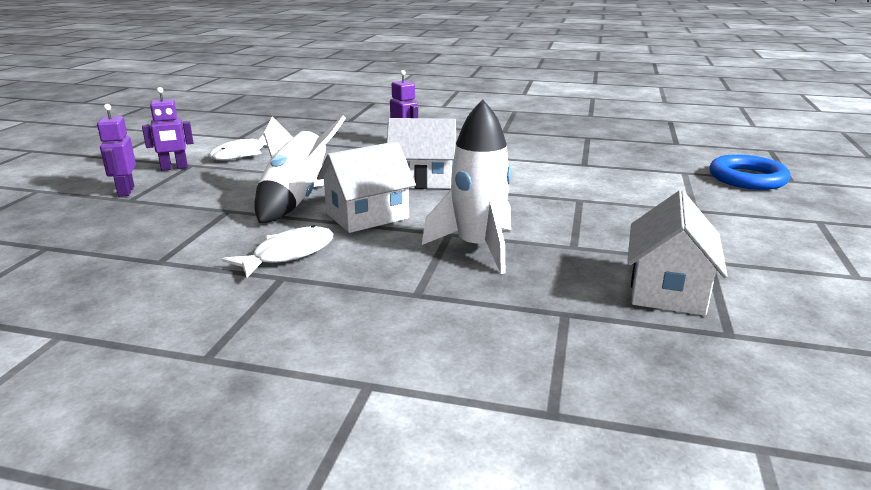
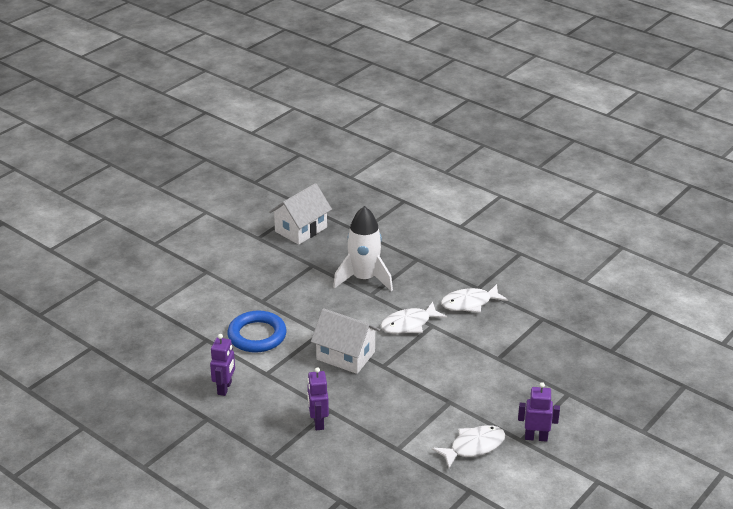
camera: 155 degrees left, 10 degrees up
purple robot [97,104,136,197] -> purple robot moved to [210,334,235,396]
white rocket [254,116,346,223] -> none
white house [317,141,416,233] -> white fish [381,302,447,334]
blue ring [709,154,791,190] -> blue ring moved to [227,310,287,353]

